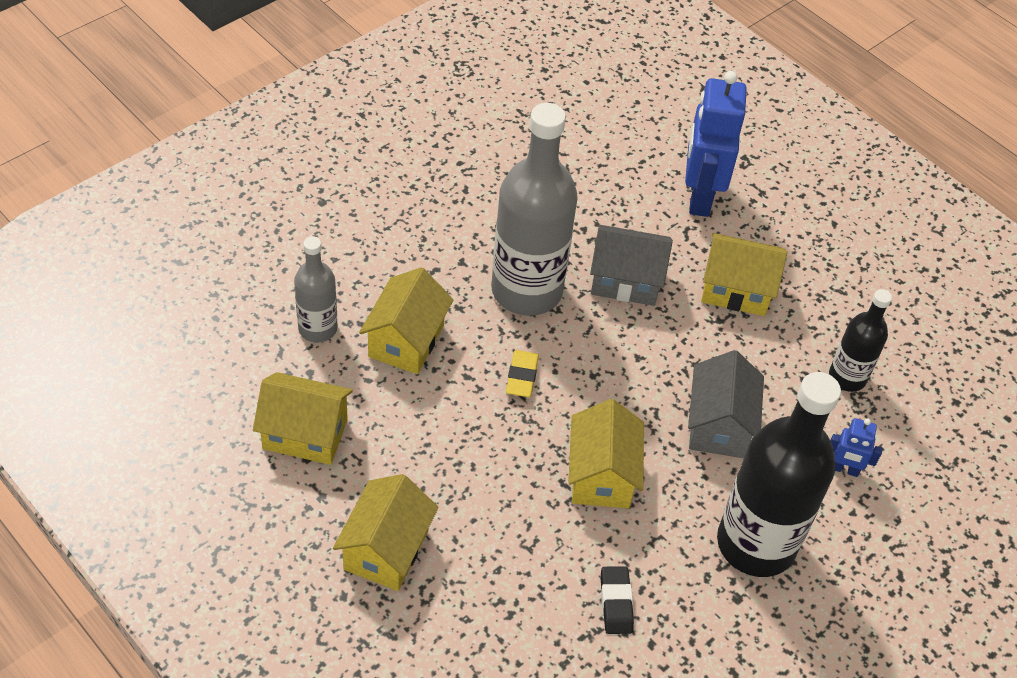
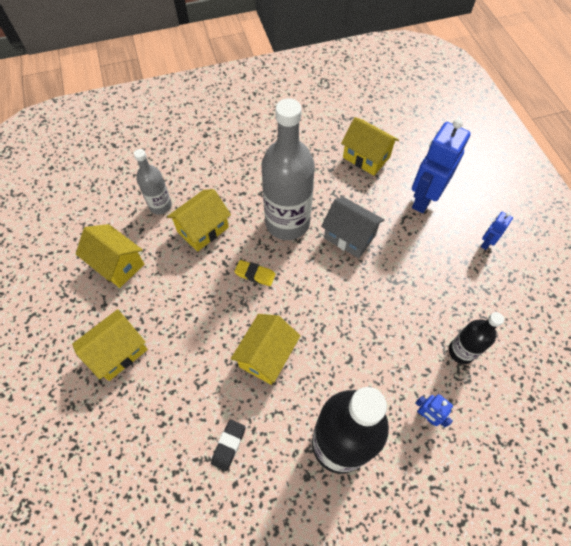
camera: 30 degrees right, 10 degrees up
yellow eraser [506,350,539,397] -> yellow eraser turned 75 degrees clockwise [234,260,275,286]
grey house [688,350,764,458] -> none
yellow house [701,233,787,316] -> yellow house moved to [341,117,399,176]
none -> blue robot [481,212,513,250]

